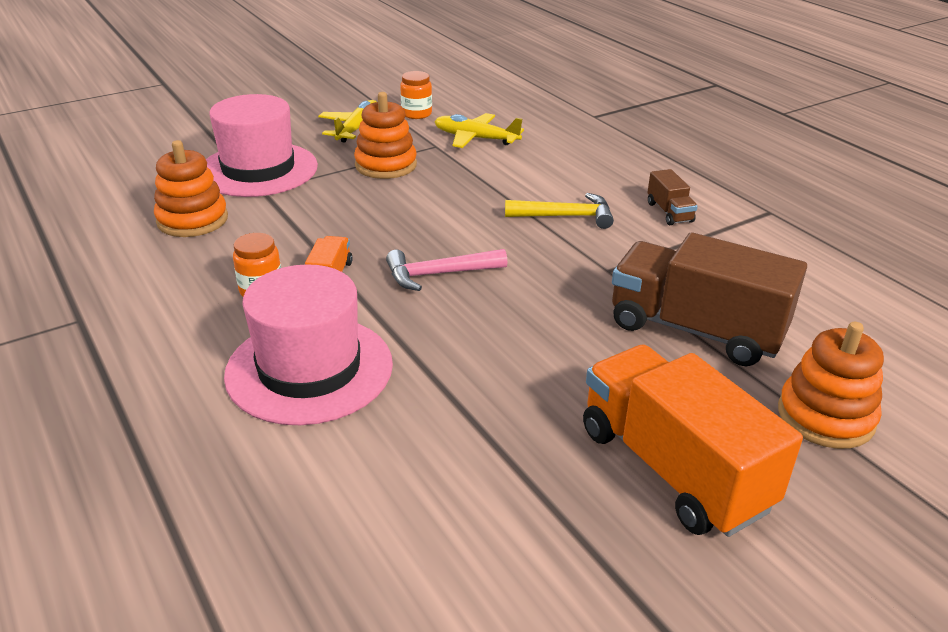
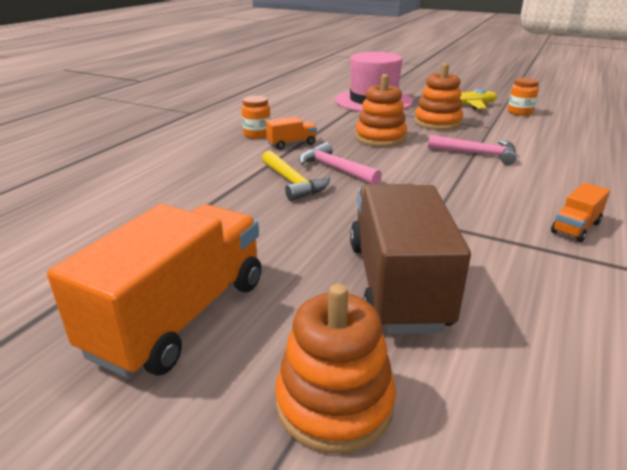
camera: 60 degrees right, 5 degrees down
orange stacking toy [154,140,228,237] -> orange stacking toy moved to [355,74,407,147]
pink hat [224,264,393,425] -> none
yellow plane [434,113,524,148] -> none
yellow hammer [505,193,614,229] -> yellow hammer moved to [262,151,330,201]
brown truck [647,169,698,225] -> orange truck [551,183,610,242]
none -> pink hammer [428,135,516,165]

